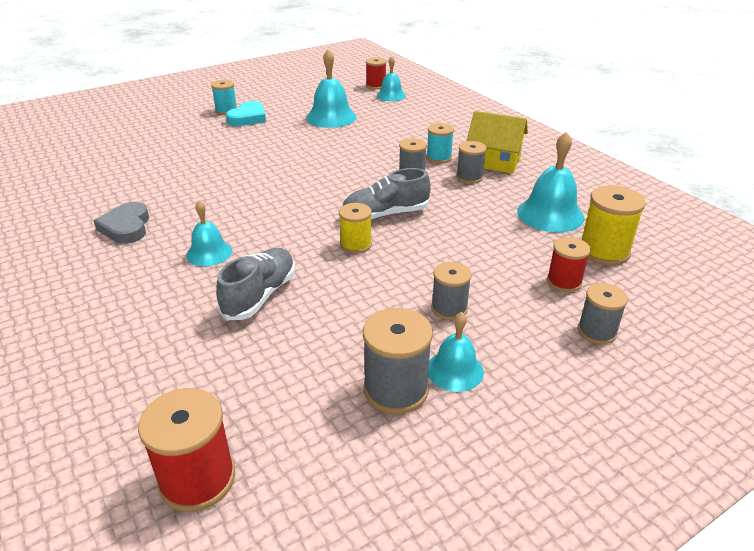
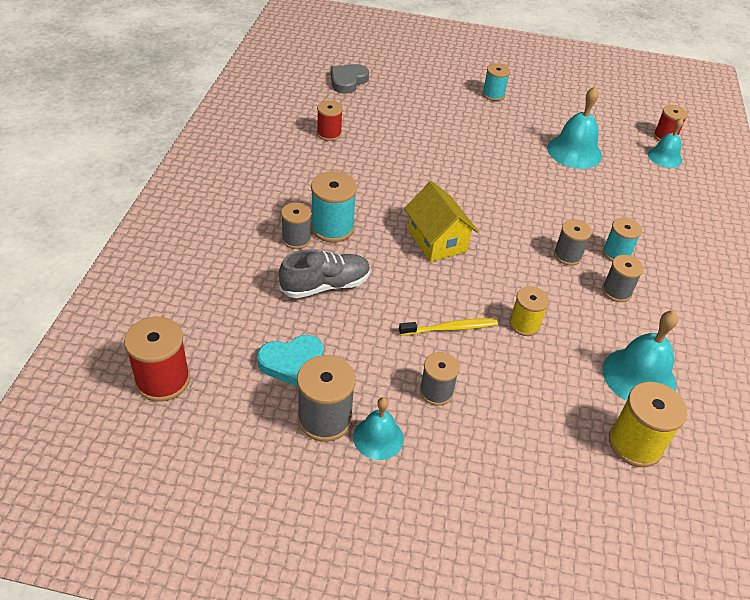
camera: 40 degrees right, 10 degrees up
grey heart [94,202,149,244] -> grey heart moved to [331,64,369,94]
turquoise bell [186,200,232,266] -> turquoise spool [311,171,357,242]
turquoise heart [226,101,266,126] -> turquoise heart moved to [257,335,324,387]
yellow spool [339,203,372,254] -> yellow spool moved to [509,286,549,336]
grey shoe [343,168,431,220] -> none
yellow house [467,111,528,174] -> yellow house moved to [404,181,478,262]
red spool [547,237,591,292] -> red spool moved to [317,100,343,141]
grey spool [578,283,628,344] -> grey spool moved to [281,202,311,249]
none -> yellow toothbrush [399,319,498,335]

